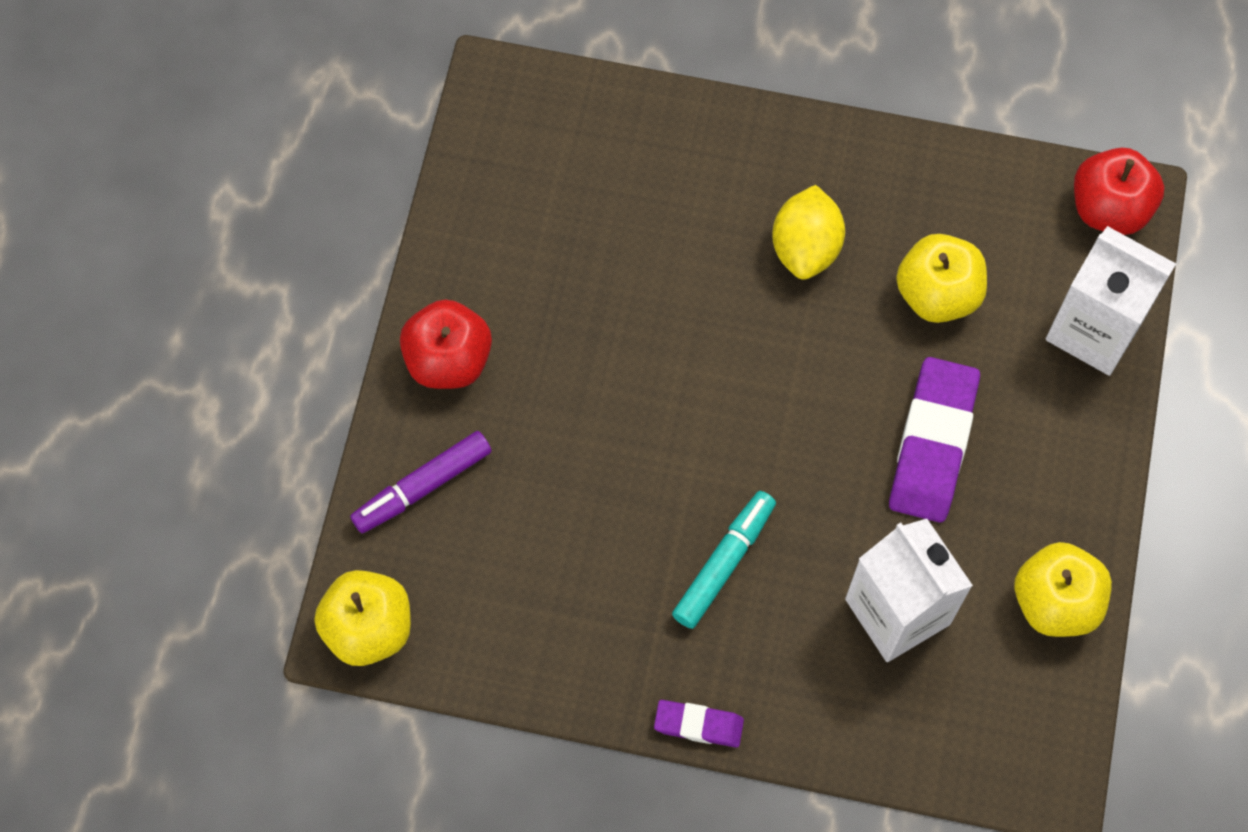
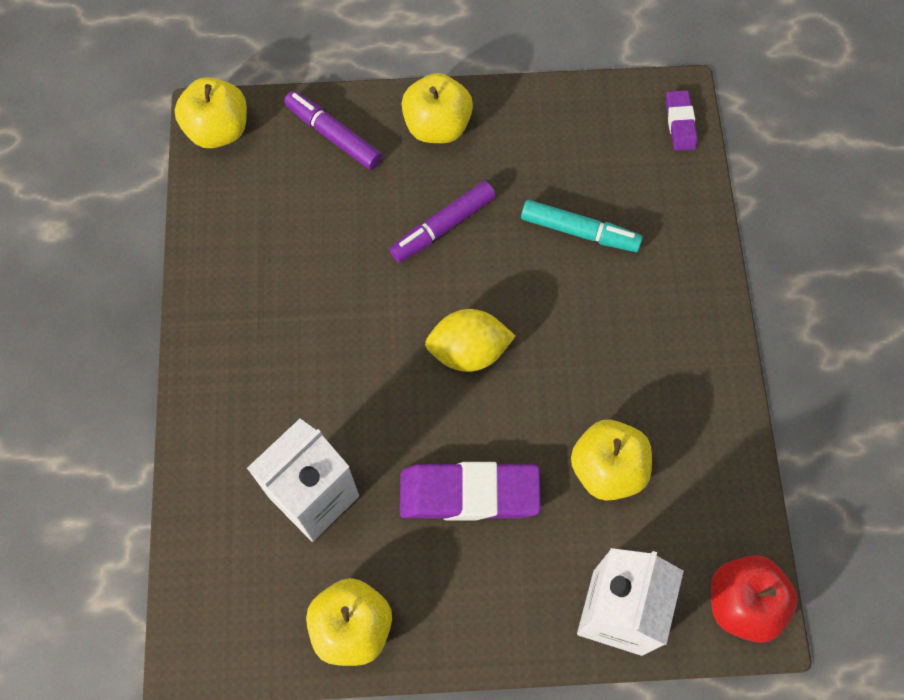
camera: 75 degrees right, 0 degrees up
red apple [400,300,492,389] -> yellow apple [401,73,473,143]
purple eraser [654,700,744,747] -> purple eraser moved to [666,90,697,151]
turquoise marker [672,491,776,629] -> turquoise marker moved to [521,200,643,252]
yellow lemon [772,185,845,280] -> yellow lemon moved to [425,309,515,372]
none -> purple marker [390,181,496,262]

